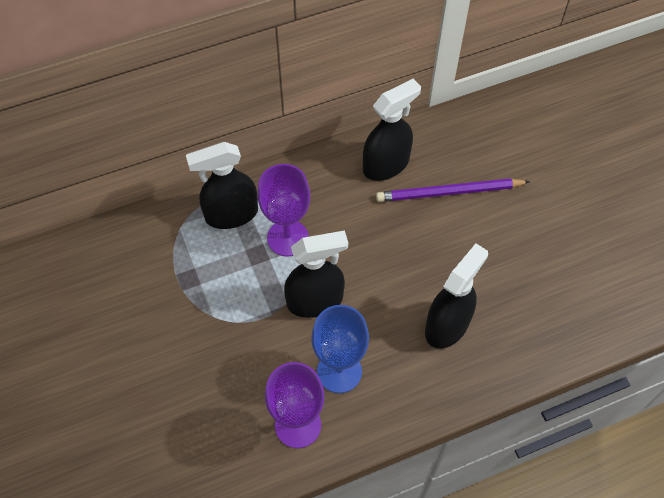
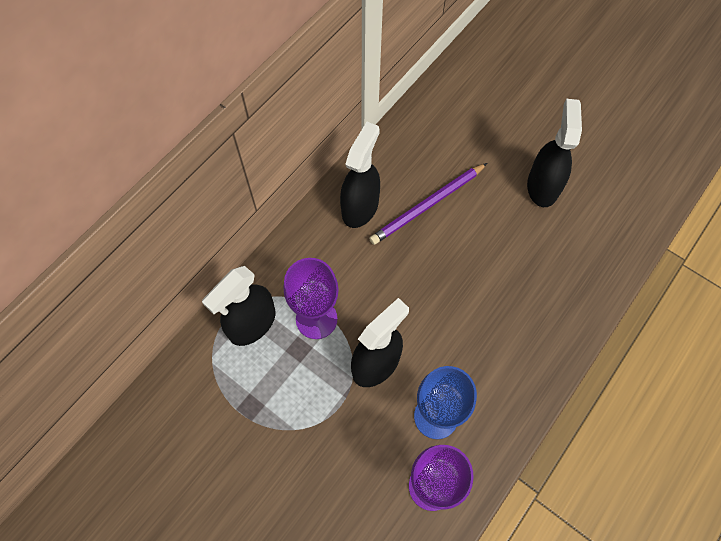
camera: 30 degrees left, 5 degrees up
black spray bottle [425,244,488,349] -> black spray bottle moved to [527,99,582,207]

